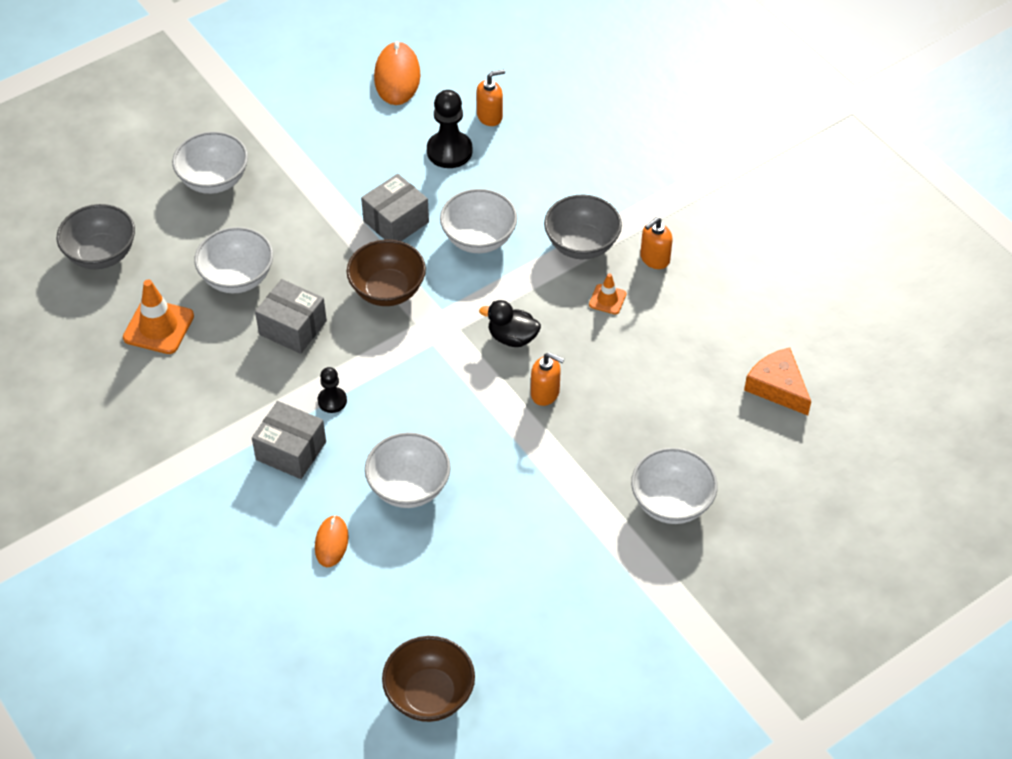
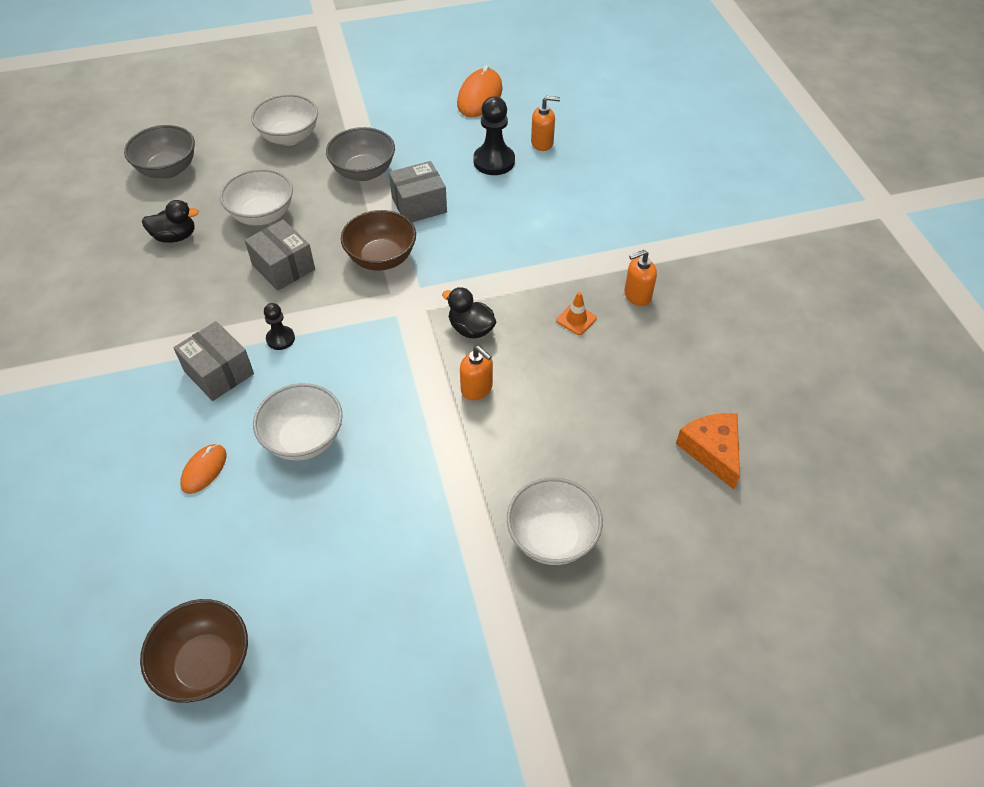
camera: 20 degrees right, 0 degrees up
orange traffic cone [123,280,194,354] -> black duck [142,200,199,243]
white bowl [440,189,517,253] -> none
grey bowl [544,195,622,259] -> grey bowl moved to [326,127,395,181]

